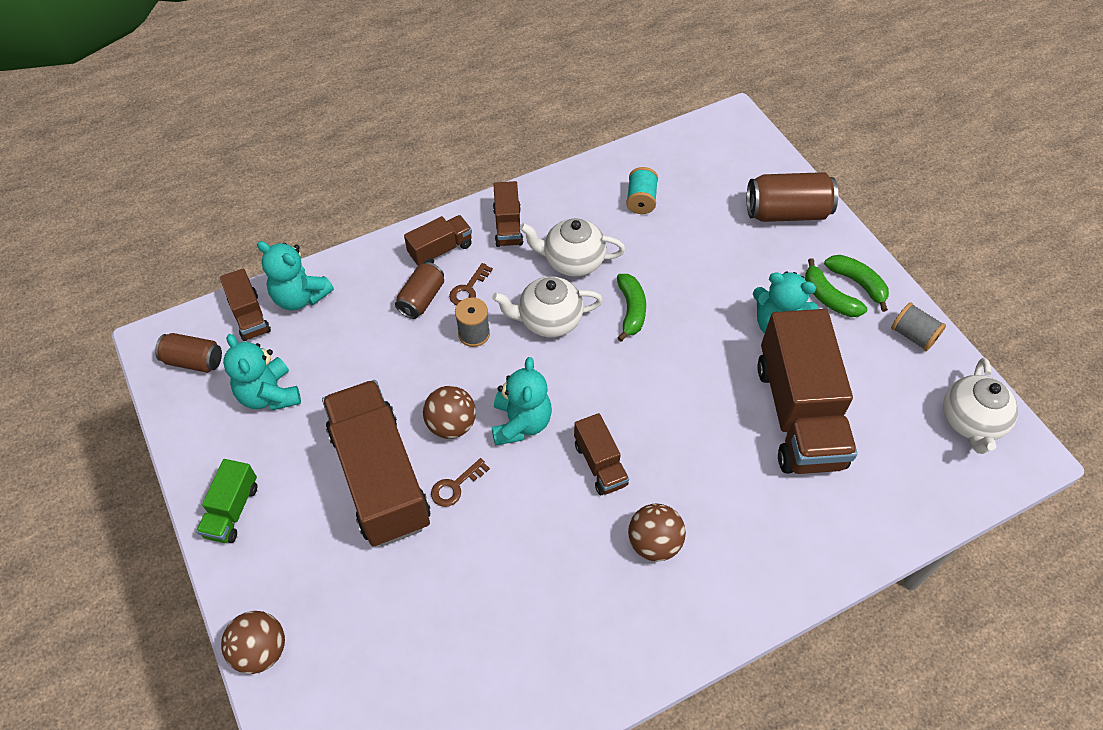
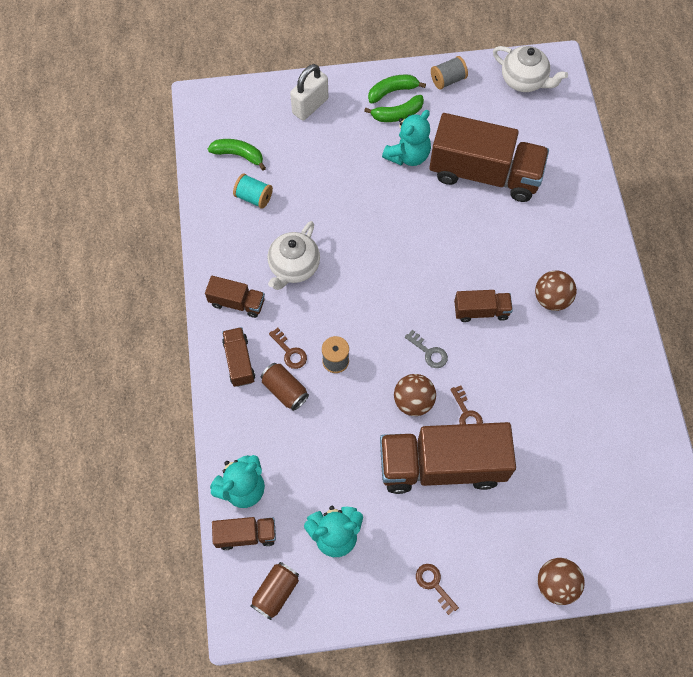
camera: 70 degrees left, 10 degrees up
green truck [196,459,257,543] -> brown key [416,564,459,615]
white teapot [492,276,603,337] -> none
turquoise teddy bear [492,357,552,445] -> grey key [405,330,448,368]
green banana [617,274,646,342] -> green banana moved to [208,139,266,170]
brown can [747,172,838,222] -> white padlock [290,64,328,121]

